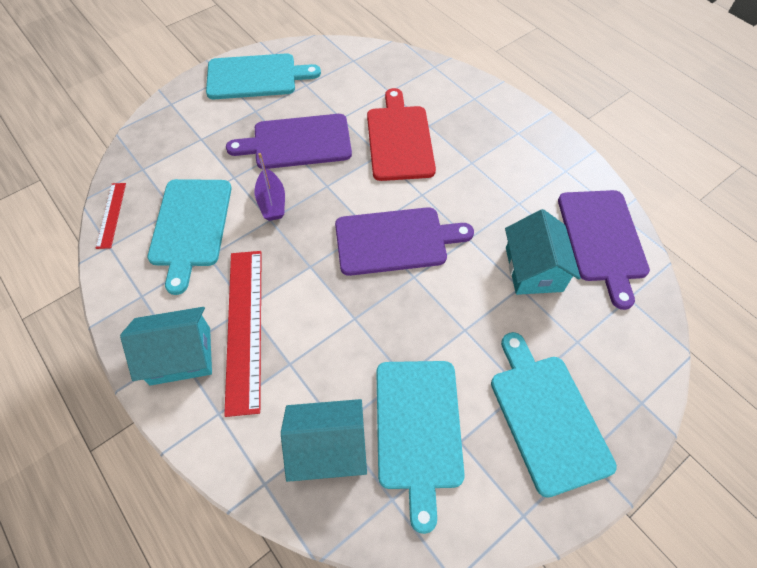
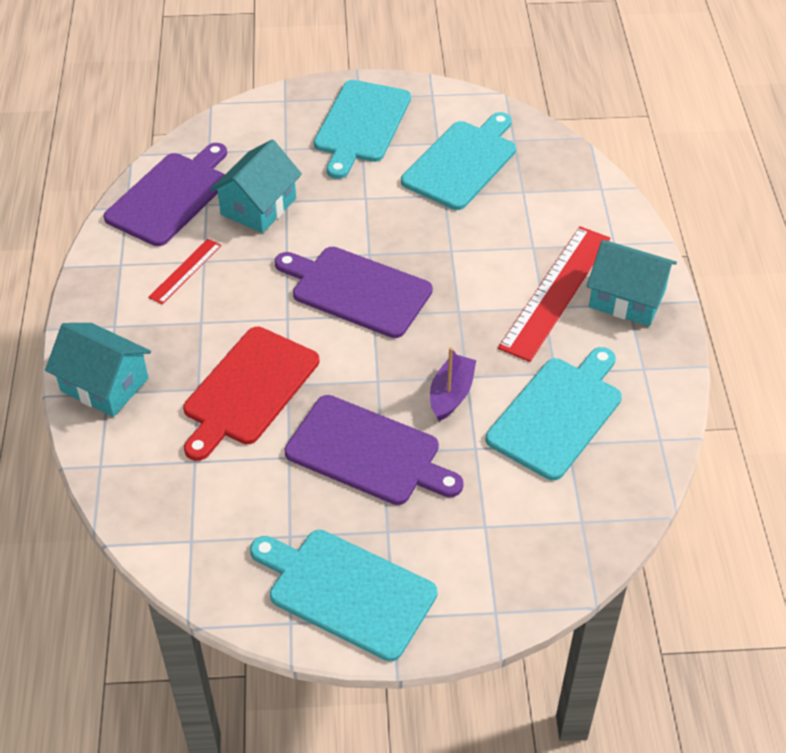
camera: 145 degrees left, 10 degrees down
red ruler [96,183,126,249] -> red ruler moved to [148,239,222,304]
turquoise house [281,399,367,482] -> turquoise house moved to [45,323,151,417]

